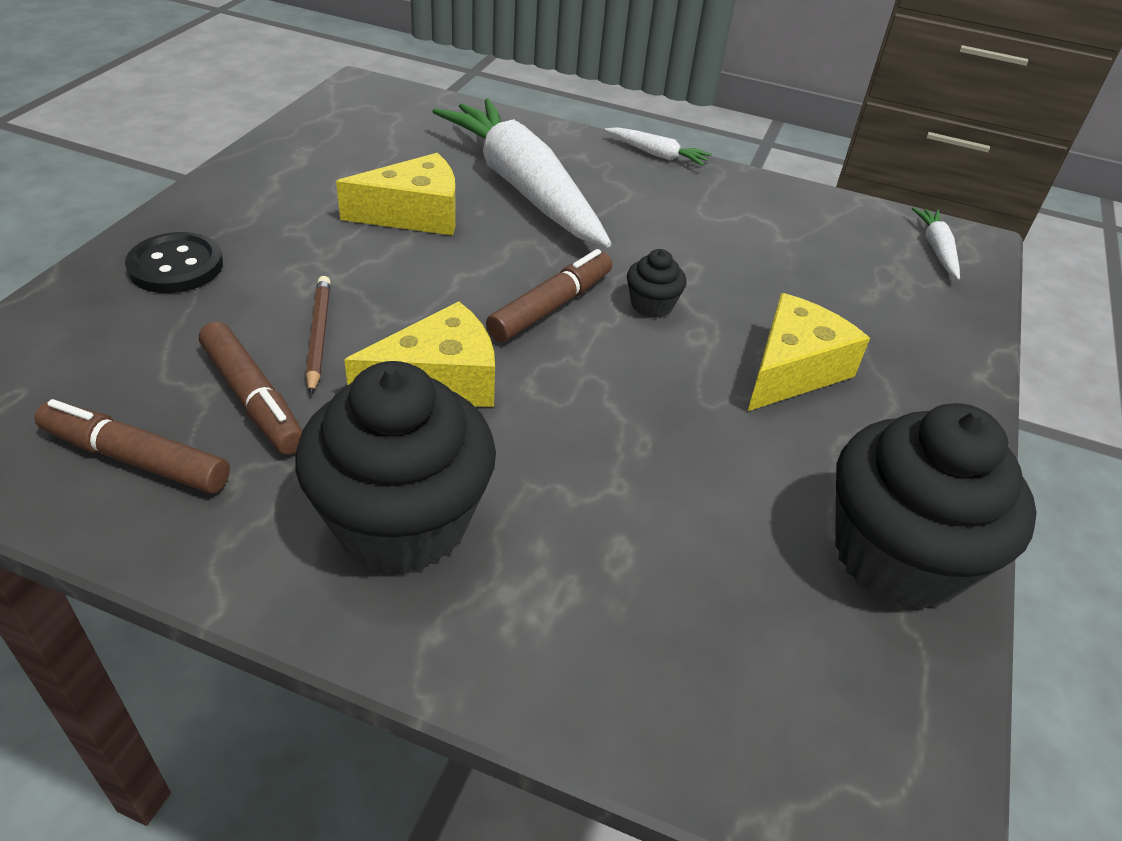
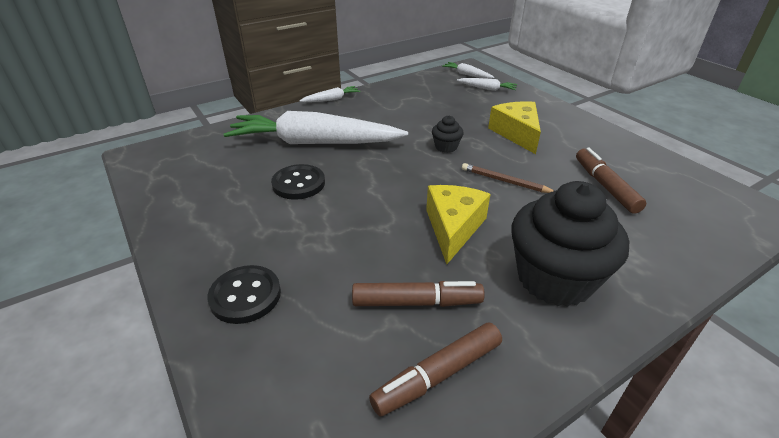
camera: 50 degrees left, 5 degrees down
brown pencil [306,276,331,395] -> brown pencil moved to [462,163,554,193]
yellow cheese [336,153,456,235] -> black button [271,164,325,200]
brown marker [486,249,612,342] -> brown marker moved to [576,148,647,214]
black cupcake [835,403,1037,610] -> none
none -> white carrot [457,78,517,91]

